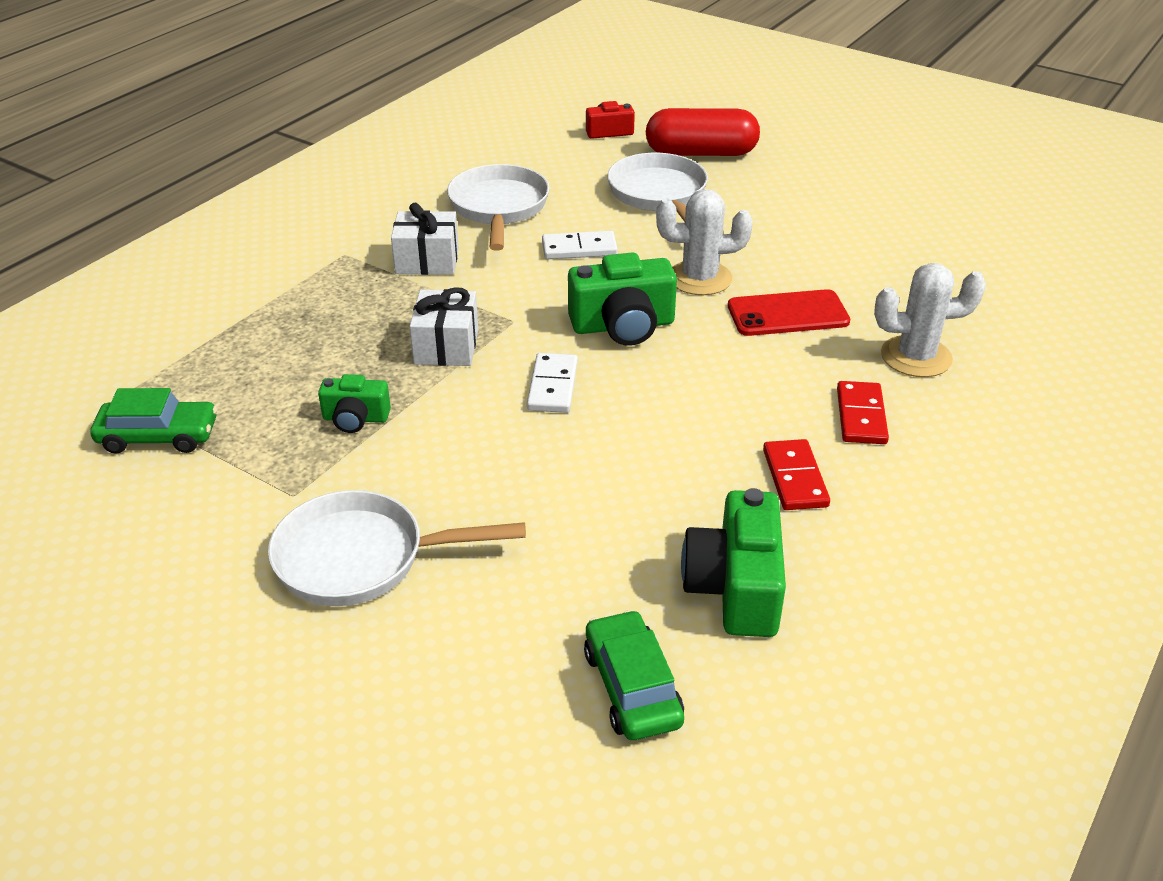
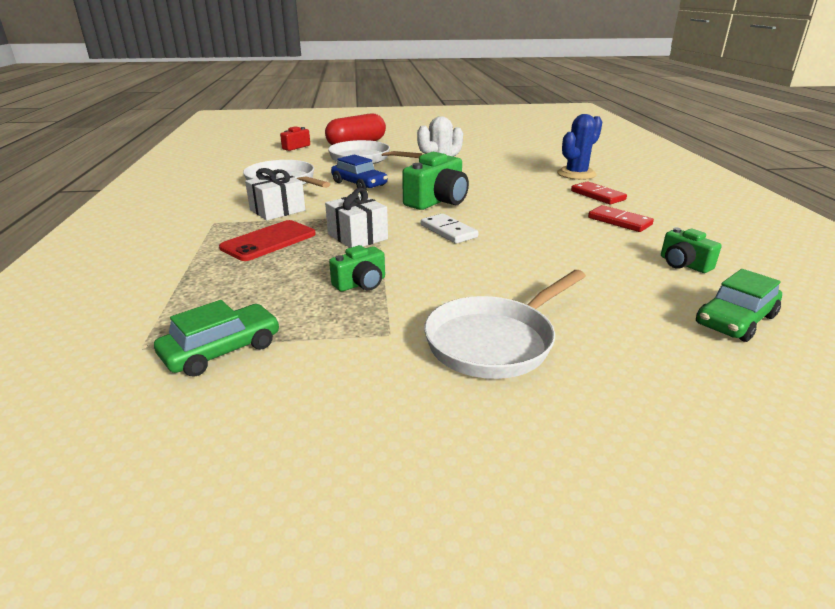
camera: 40 degrees left, 10 degrees down
white domino [542,231,618,259] -> blue car [331,154,388,190]
green car [584,610,684,740] -> green car turned 75 degrees counterclockwise [696,269,782,342]
green camera [681,488,786,637] -> green camera [661,228,722,273], size x0.58
red phone [728,289,850,336] -> red phone moved to [219,220,316,261]
white cactus [874,263,986,377] -> blue cactus [557,114,602,180]

